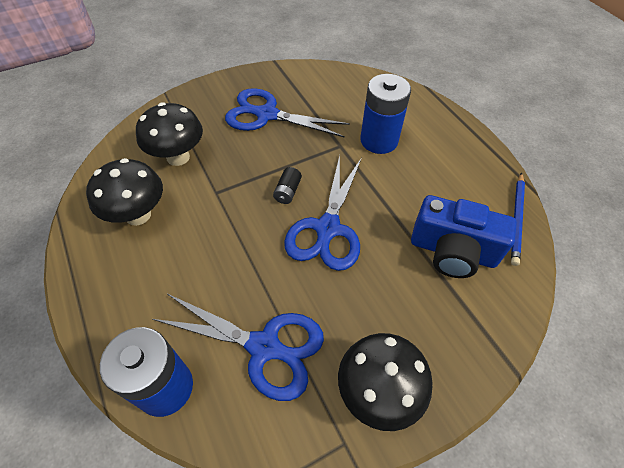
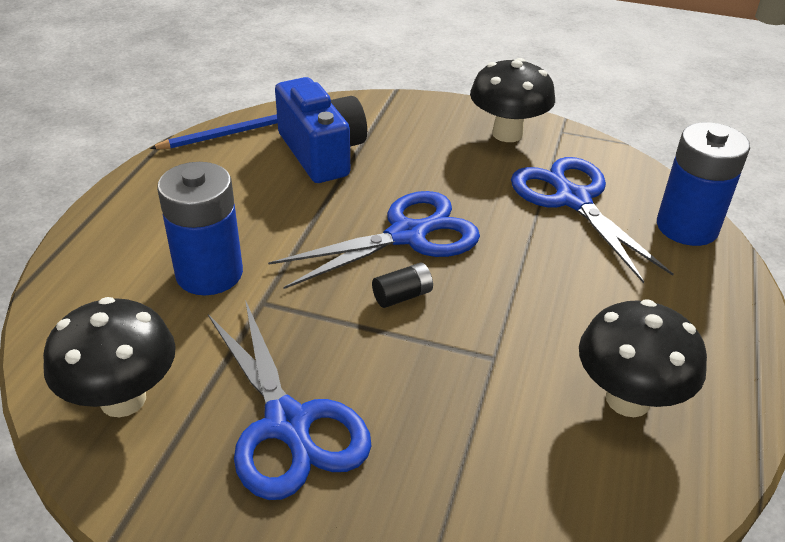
camera: 135 degrees left, 15 degrees down
black mushroom [136,102,203,166] -> black mushroom moved to [43,297,176,417]

